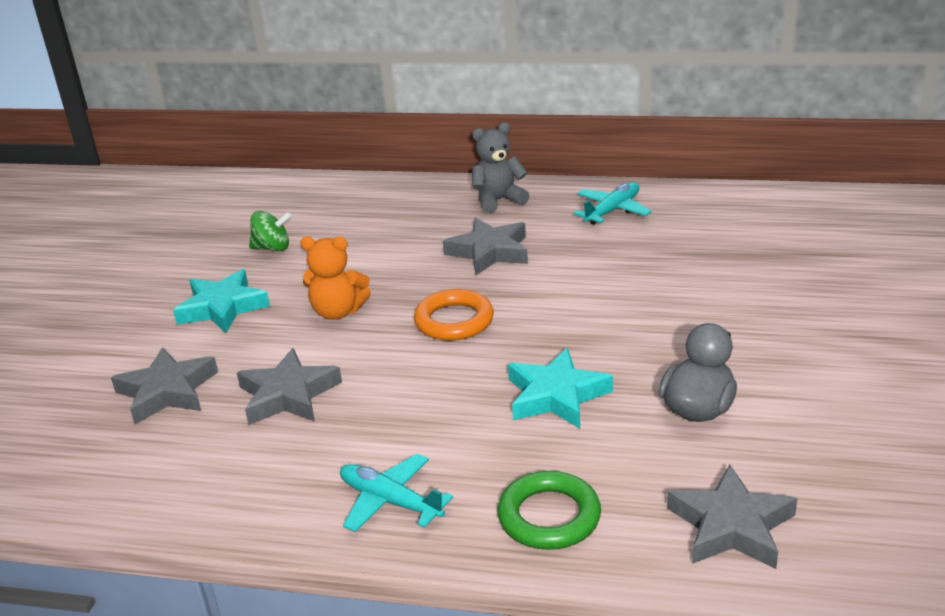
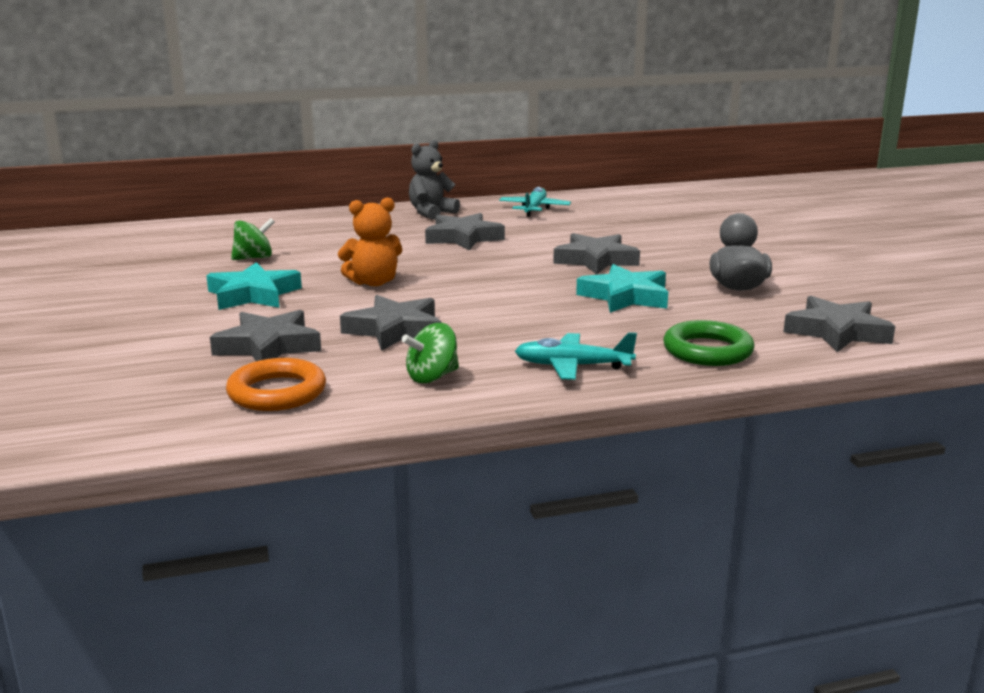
camera: 30 degrees left, 10 degrees down
orange ring [414,289,494,341] -> orange ring moved to [226,358,326,411]
none -> green spinning top [402,323,459,383]
none -> grey star [553,233,640,274]

